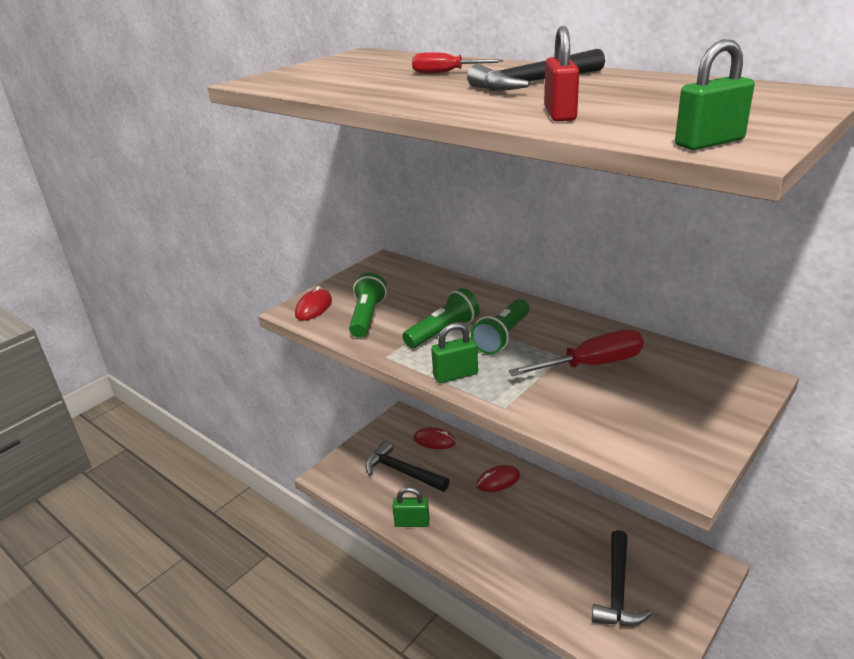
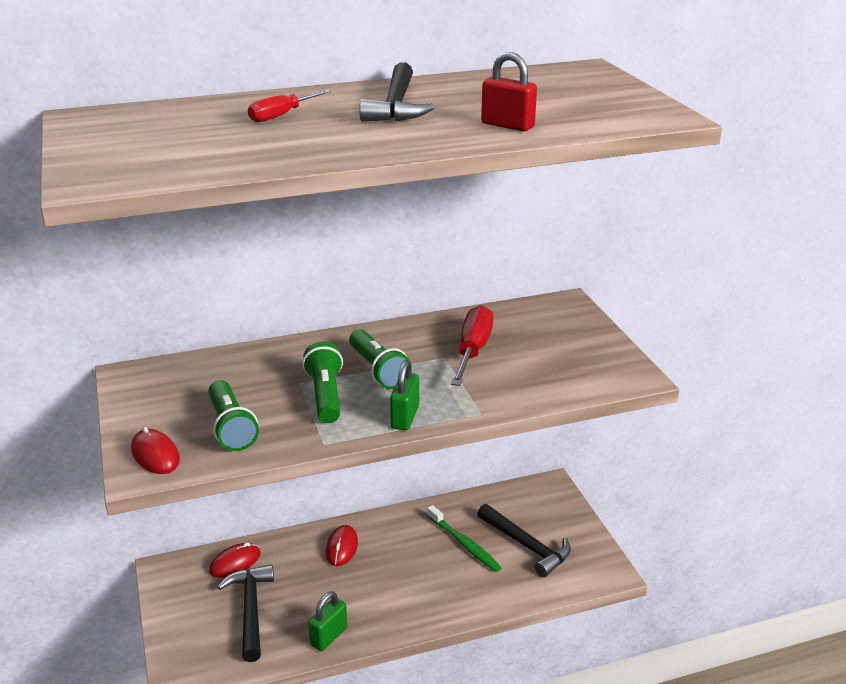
camera: 60 degrees left, 0 degrees up
green flashlight [349,273,387,338] -> green flashlight turned 150 degrees counterclockwise [208,380,259,451]
black hammer [365,441,450,492] -> black hammer turned 105 degrees clockwise [218,565,274,662]
green padlock [675,39,754,150] -> none
none -> green toothbrush [427,505,502,572]

